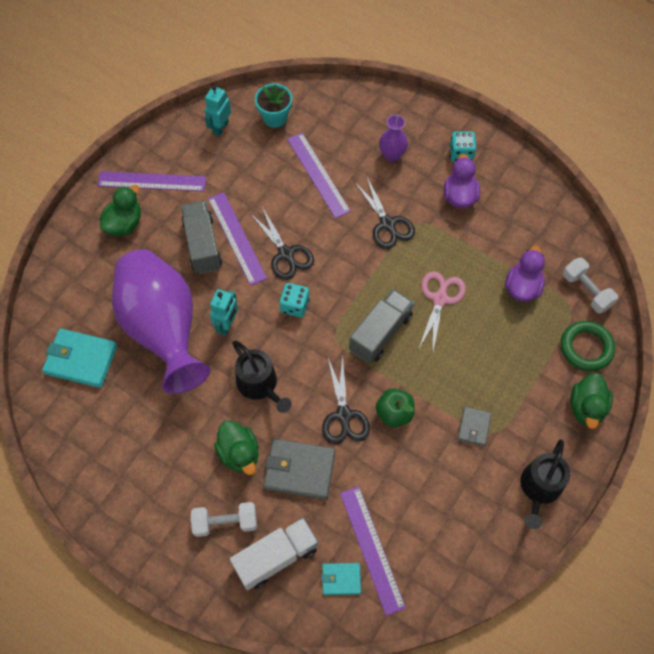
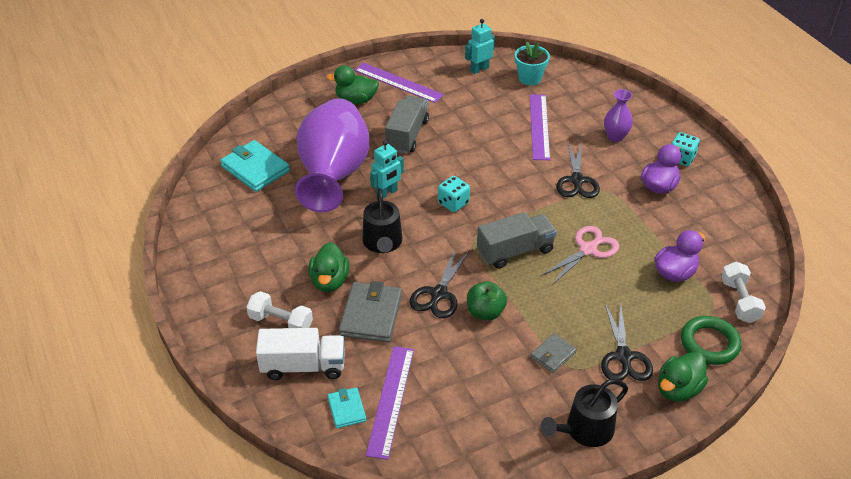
camera: 30 degrees right, 20 degrees down
green duck [100,185,141,236] -> green duck turned 150 degrees counterclockwise [326,65,379,104]
purple ruler [208,192,267,286] -> none
black scissors [250,207,314,280] -> black scissors moved to [601,303,653,381]
grey wallet [263,439,335,500] -> grey wallet turned 60 degrees clockwise [339,281,402,343]
turquoise wallet [321,563,361,595] -> turquoise wallet turned 45 degrees clockwise [327,387,366,428]

